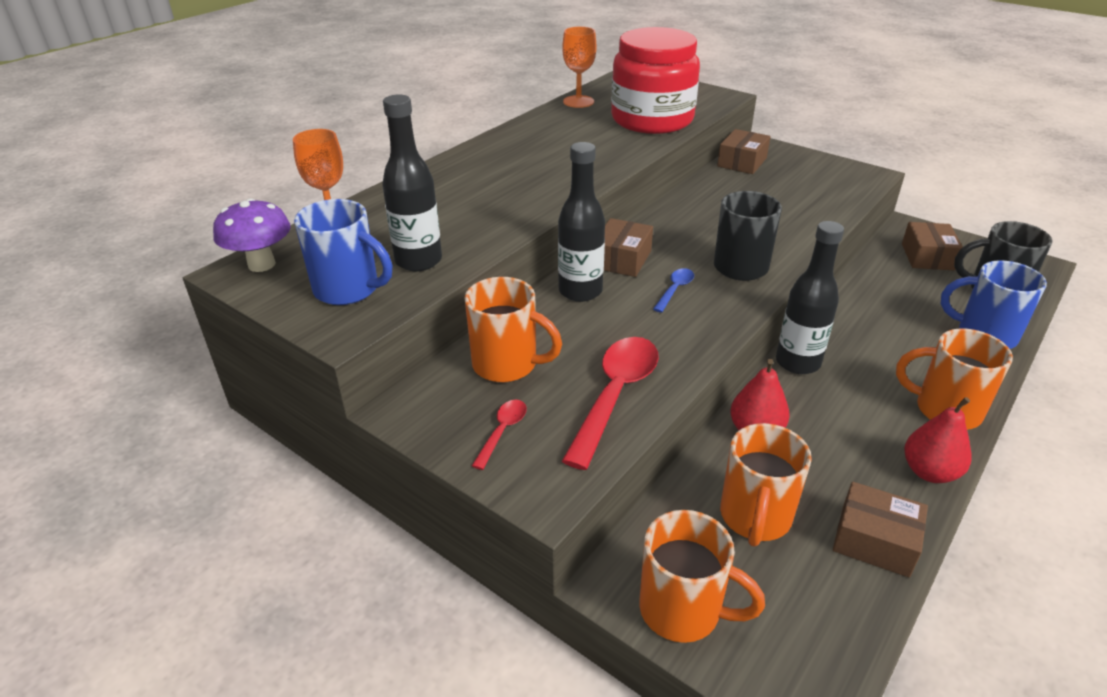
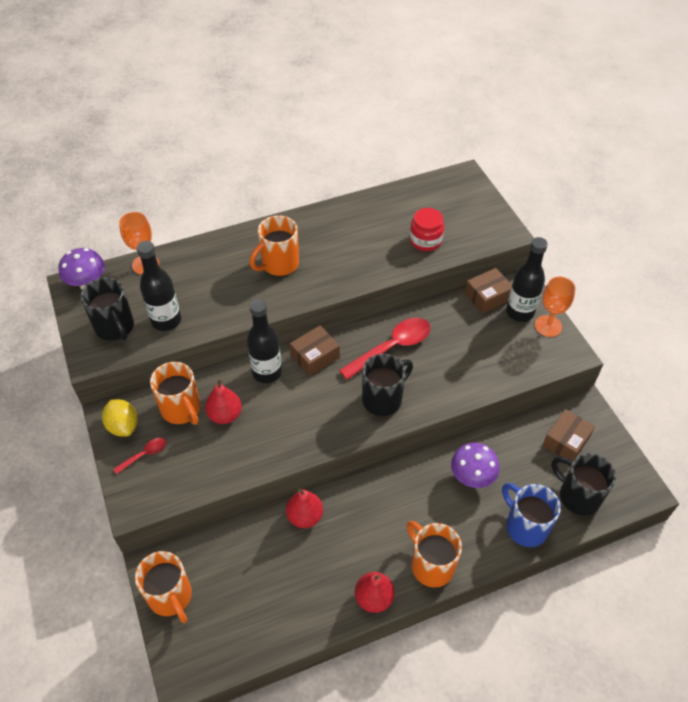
camera: 30 degrees right, 15 degrees up
blue mug [294,199,392,305] -> black mug [80,277,134,341]
orange goblet [562,26,596,108] -> orange goblet moved to [535,276,576,337]
red spoon [562,337,659,470] -> red spoon moved to [339,318,430,380]
red jar [611,27,700,134] -> red jar [410,208,444,251], size x0.49
blue spoon [653,268,694,313] -> none
orange mug [720,423,812,547] -> orange mug moved to [249,215,299,276]
black bottle [776,221,844,374] -> black bottle moved to [506,237,548,322]
brown box [833,482,928,577] -> none
none -> yellow lemon [102,399,138,437]
none -> red pear [205,379,242,424]
none -> purple mushroom [451,443,500,488]

